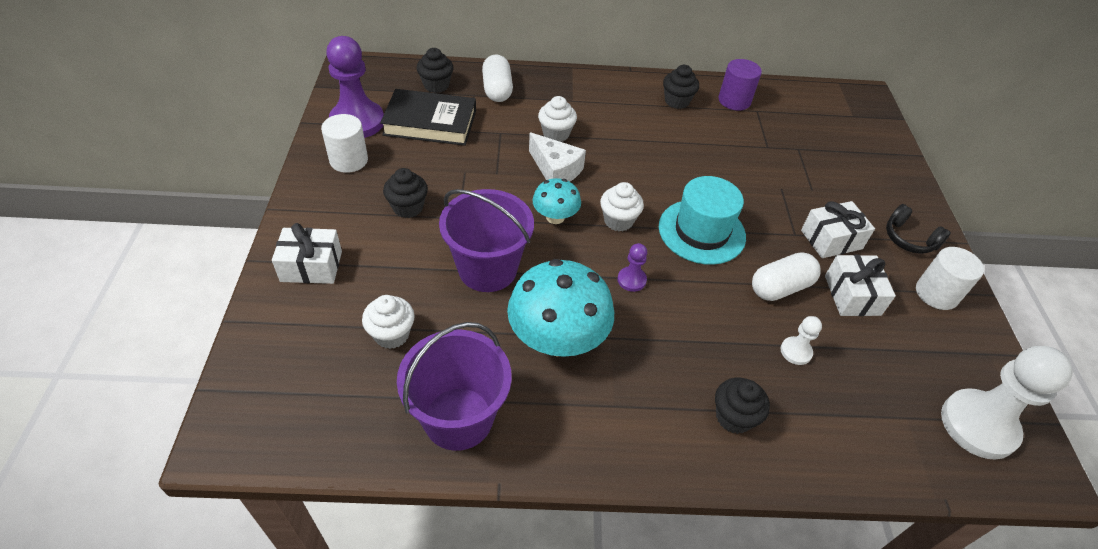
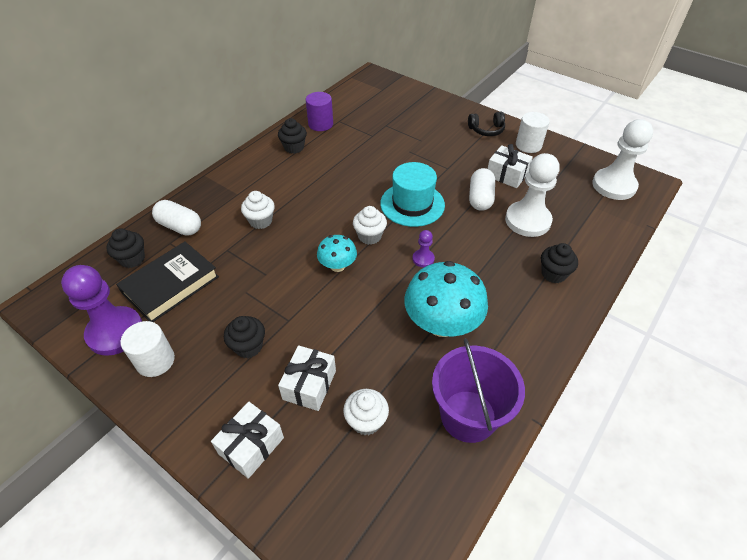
camera: 50 degrees left, 0 degrees up
purple bucket [439,189,534,292] -> none
white cheese [529,132,586,182] -> none
white pawn [780,316,822,365] -> white pawn [505,153,560,237], size x2.19
white gift [801,201,875,258] -> white gift moved to [278,345,336,411]

